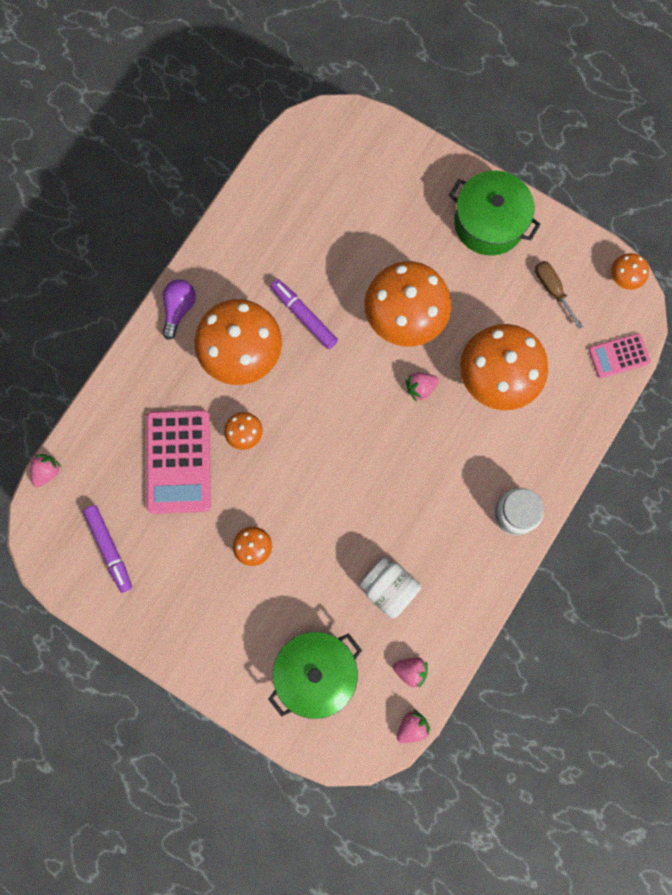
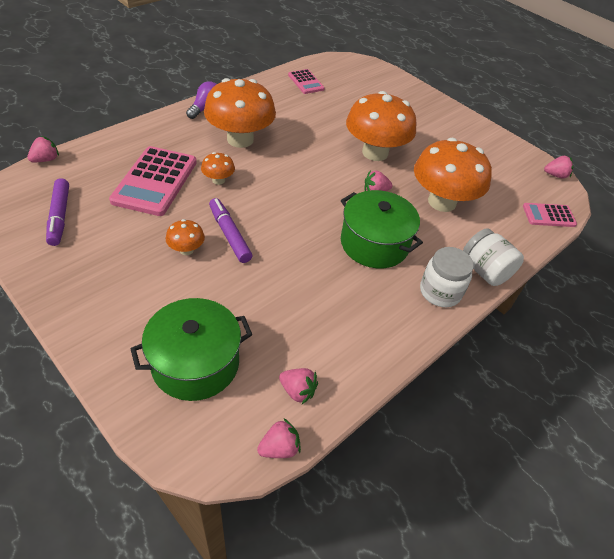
camera: 10 degrees right, 30 degrees down
purple marker [270,279,338,349] -> purple marker moved to [209,198,252,263]
white jar [359,556,421,618] -> white jar moved to [463,228,524,286]
green pot [449,170,541,255] -> green pot moved to [341,190,423,268]
brown screwdriver [535,261,583,329] -> none
orange mushroom [611,253,649,290] -> pink strawberry [544,155,573,178]
none -> pink calculator [288,69,325,94]

